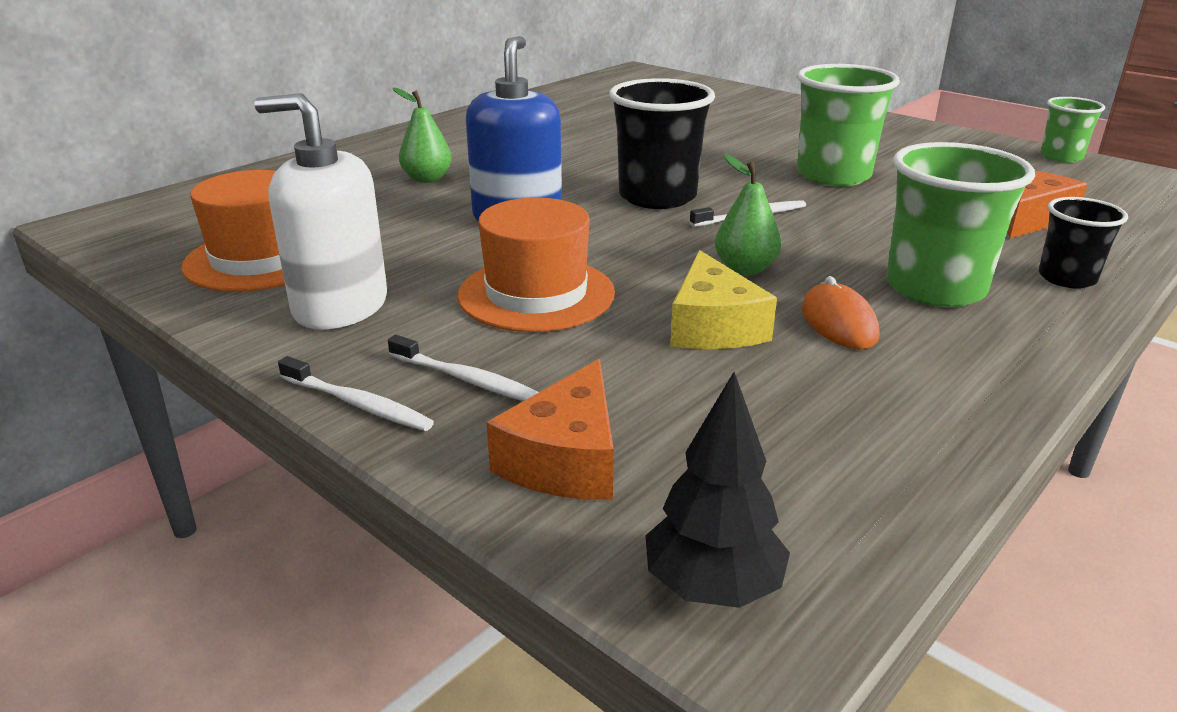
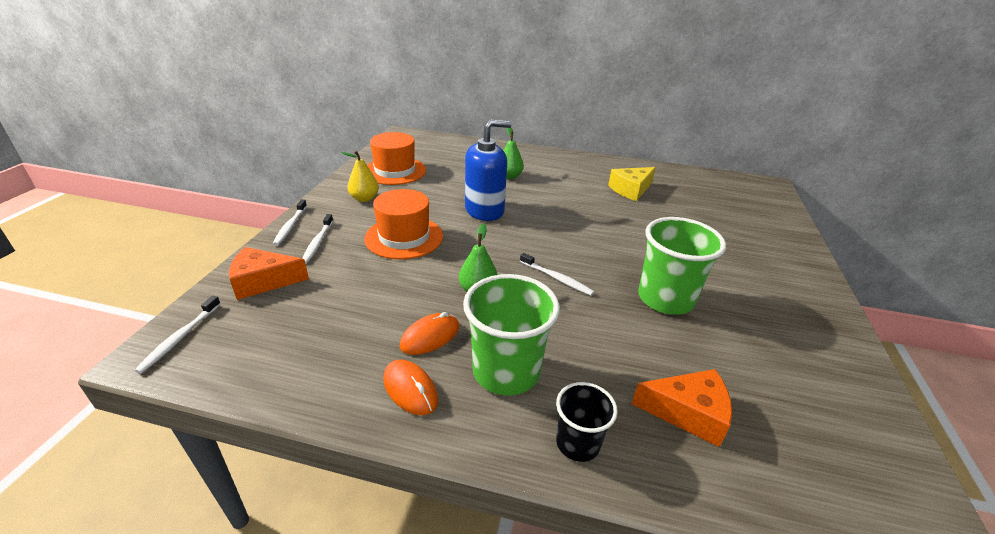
camera: 60 degrees right, 5 degrees up
white soap dispenser [254,93,387,329] -> yellow pear [341,151,379,202]
black cup [609,78,715,209] -> none
black tree [645,372,790,608] -> white toothbrush [135,296,221,374]
yellow cheese [670,250,777,349] -> yellow cheese moved to [608,167,656,201]
green cup [1040,97,1105,163] -> none
none -> orange mouse [383,360,438,415]

